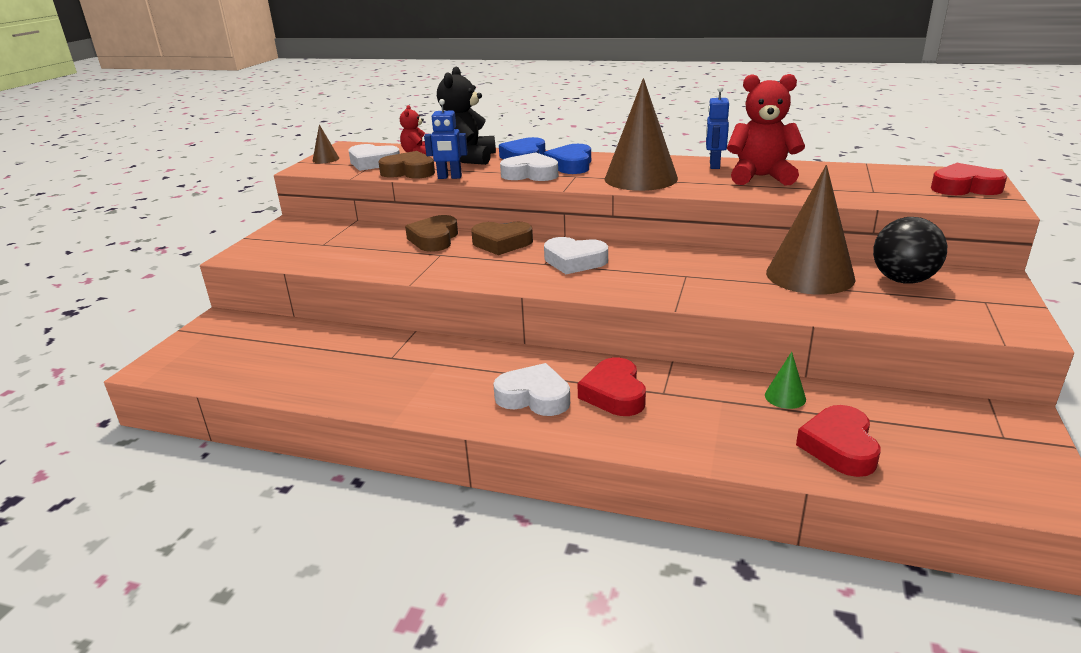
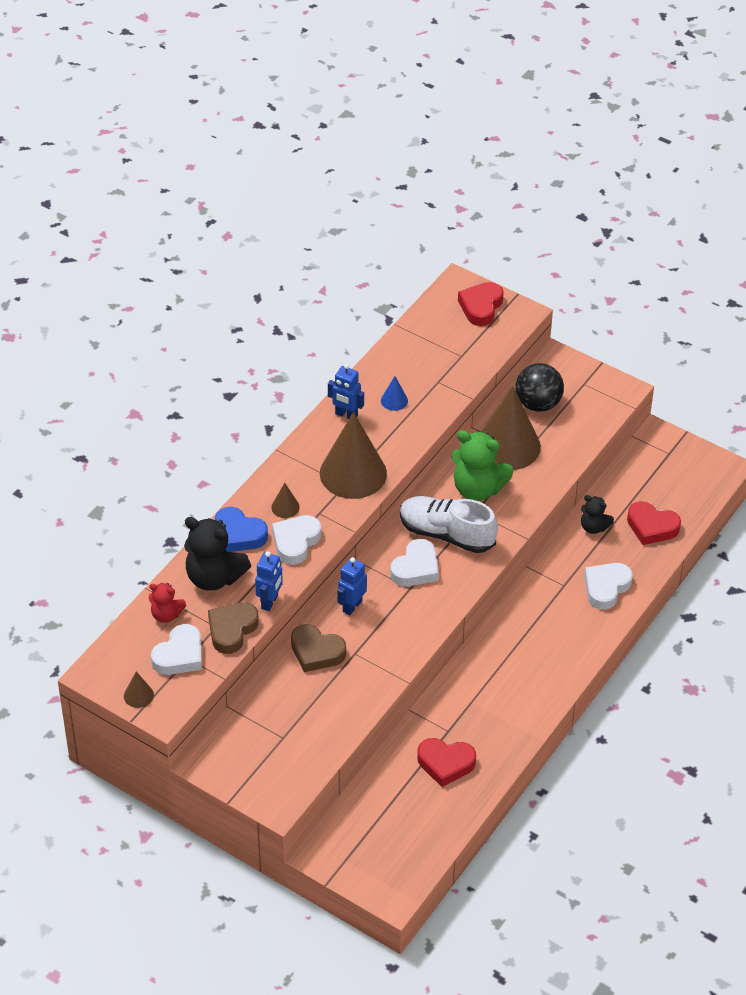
camera: 75 degrees left, 20 degrees up
brown heart [471,222,533,255] -> blue robot [337,557,367,615]
white heart [493,363,570,416] -> white heart moved to [584,563,633,610]
blue heart [544,144,591,174] -> brown cone [271,483,300,518]
red heart [577,358,646,416] -> red heart moved to [417,738,476,787]
red teddy bear [727,74,805,186] -> blue cone [381,376,408,411]
green cone [765,352,806,409] -> black teddy bear [581,495,614,534]
none -> white shoe [400,496,498,553]
none -> green teddy bear [451,430,514,501]

